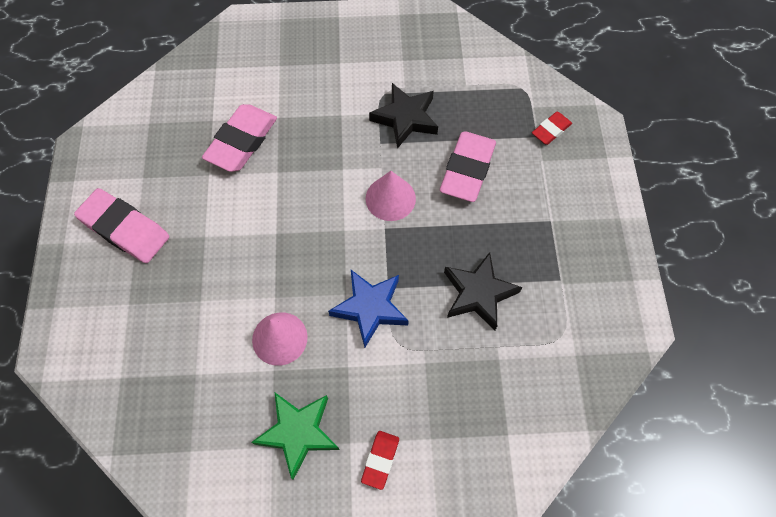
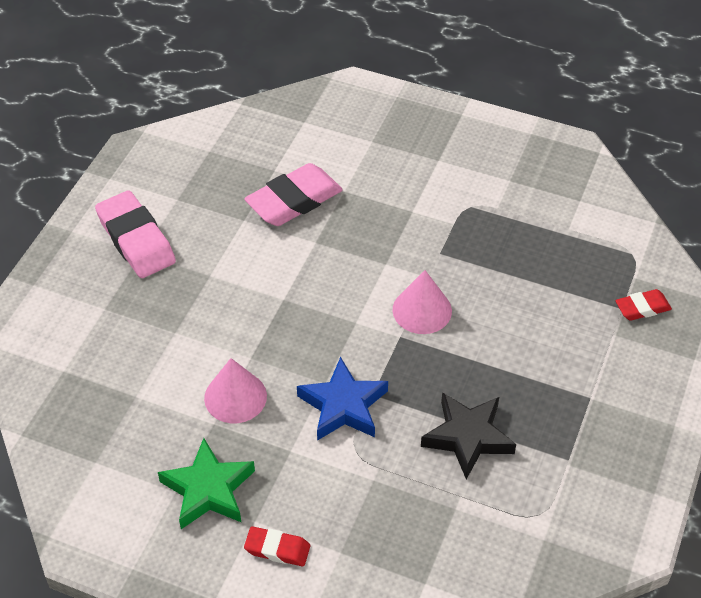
camera: 25 degrees right, 15 degrees down
red eraser [361,431,399,490] -> red eraser turned 60 degrees clockwise [244,526,310,566]
black star [369,83,438,149] -> none
pink eraser [440,131,496,202] -> none

